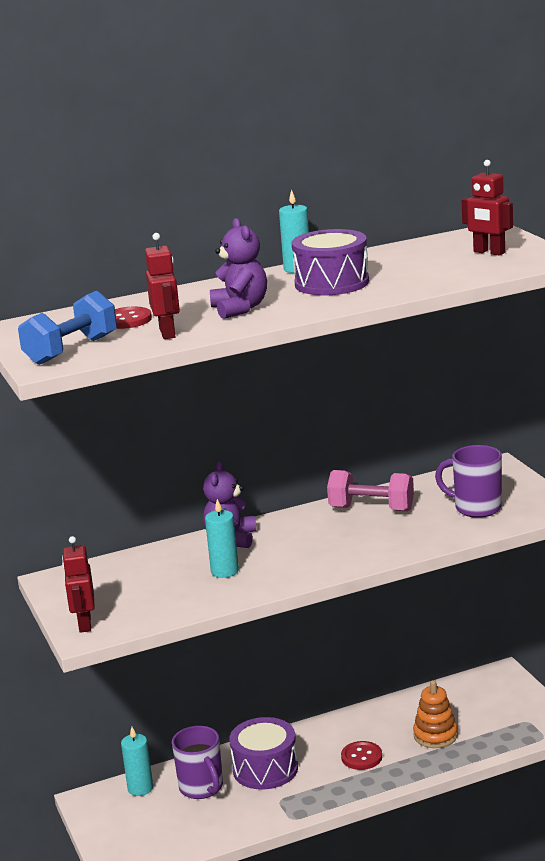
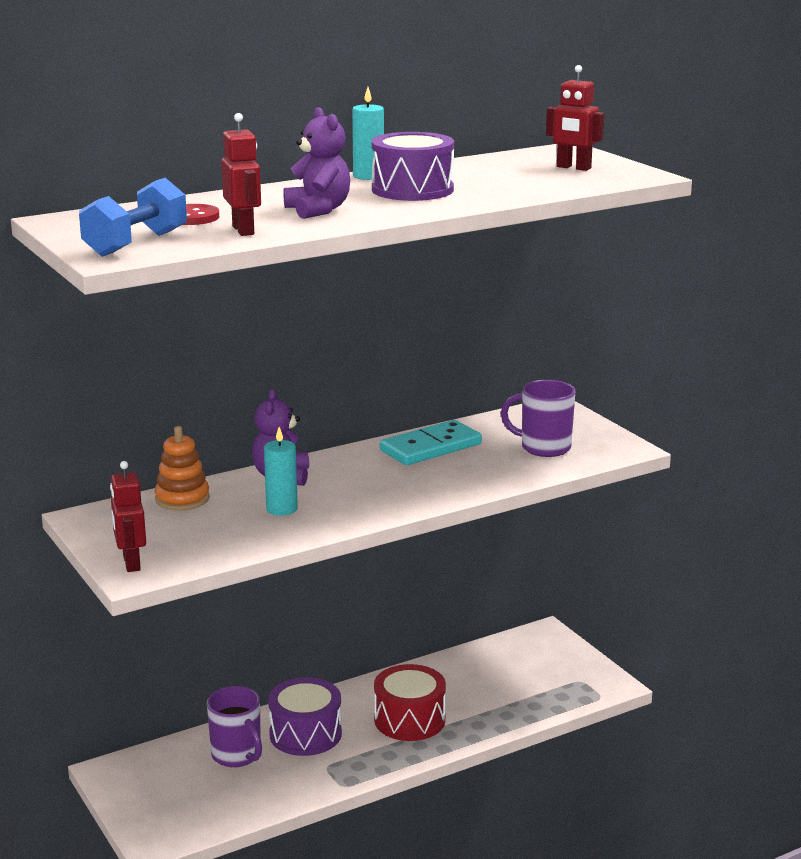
camera: 10 degrees left, 0 degrees up
turquoise candle [121,727,153,796] -> none
pink dumbbell [327,470,414,511] -> turquoise domino [380,420,482,465]
red button [341,741,382,770] -> red drum [374,664,446,741]
orange stacking toy [413,680,458,748] -> orange stacking toy moved to [155,426,210,511]

